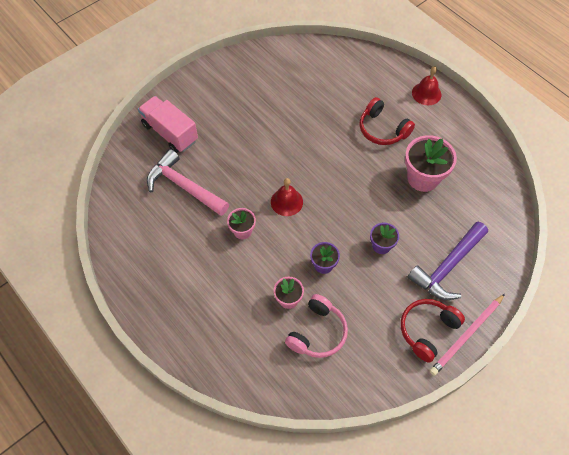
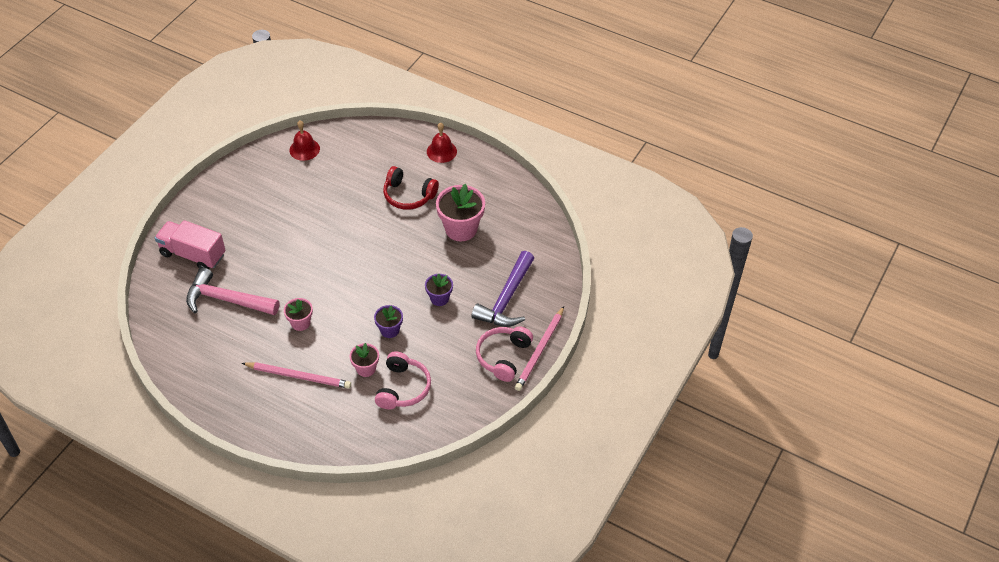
camera: 20 degrees left, 10 degrees down
red bell [271,178,303,216] -> red bell moved to [289,121,320,161]
red headphones [401,299,465,363] -> pink headphones [476,326,533,382]
none -> pink pencil [242,362,351,389]

